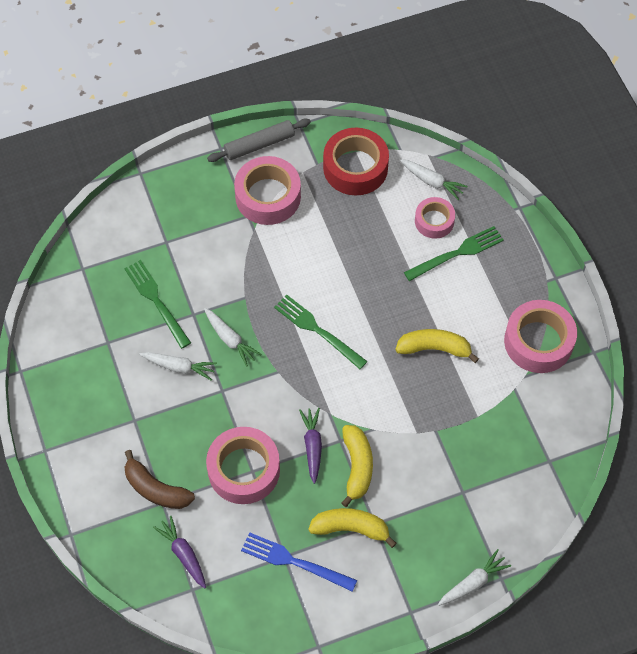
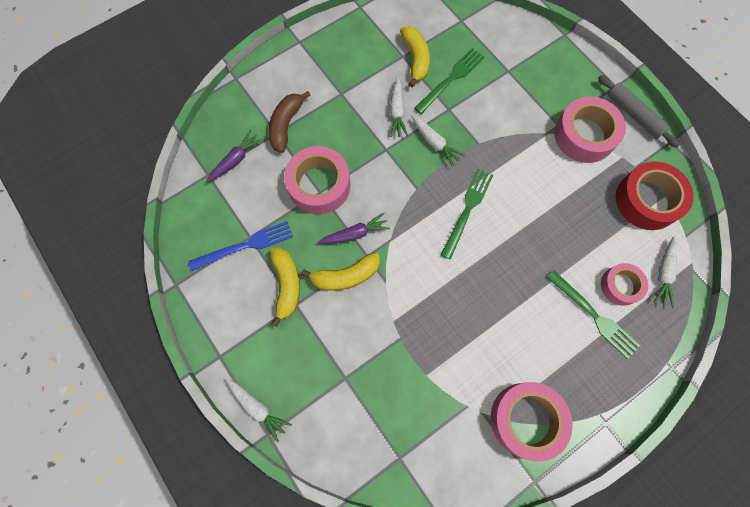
camera: 75 degrees right, 10 degrees up
white carrot [204,308,262,367] -> white carrot turned 75 degrees counterclockwise [411,115,465,167]
blue fork [241,532,357,592] -> blue fork turned 60 degrees clockwise [189,221,293,271]
yellow banana [395,329,479,363] -> yellow banana moved to [400,26,430,87]

